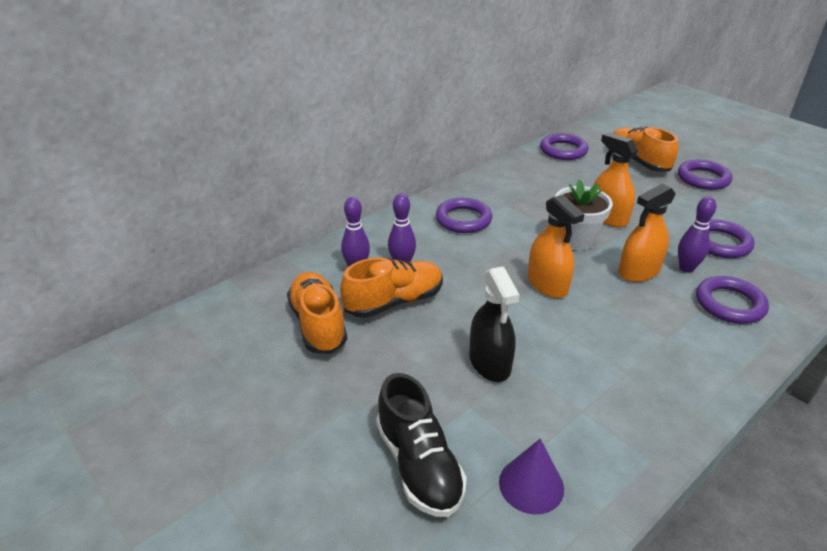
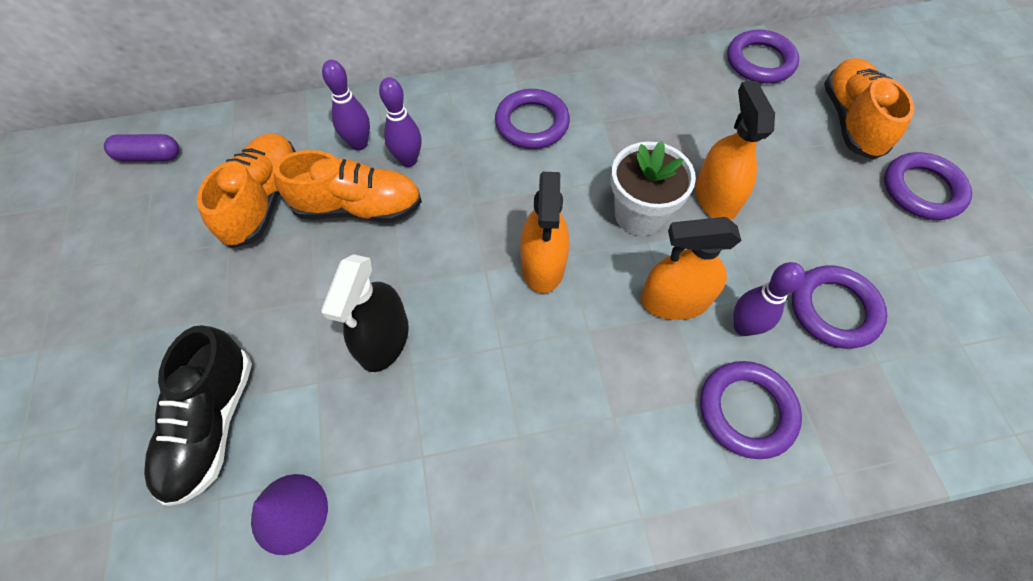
camera: 30 degrees right, 25 degrees up
none -> purple capsule [104,134,179,161]

